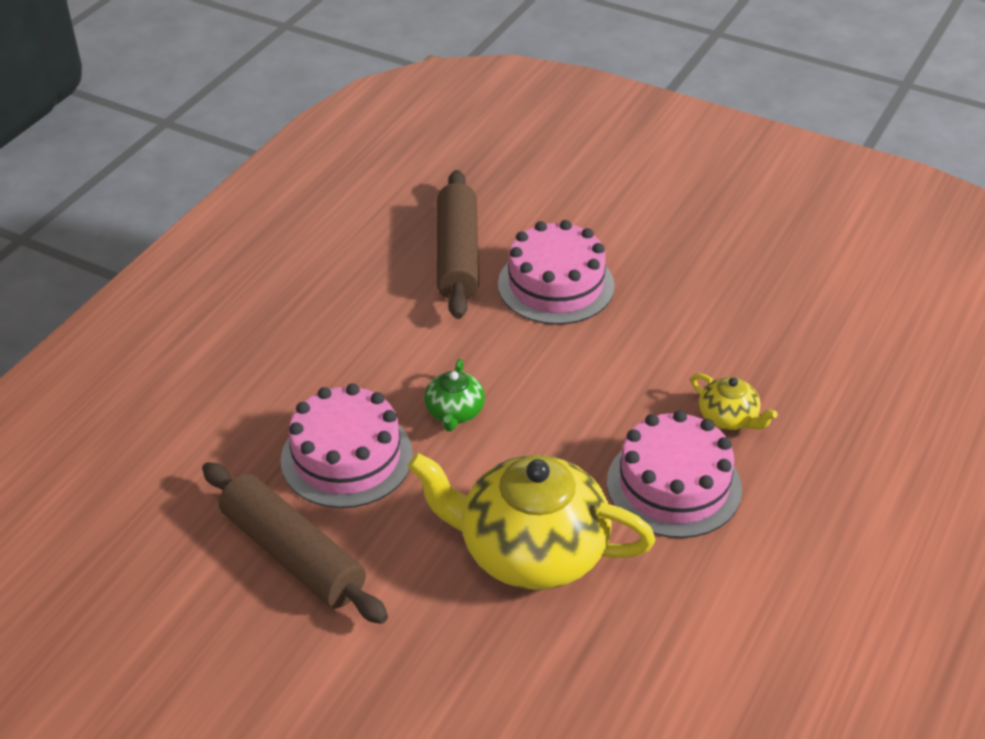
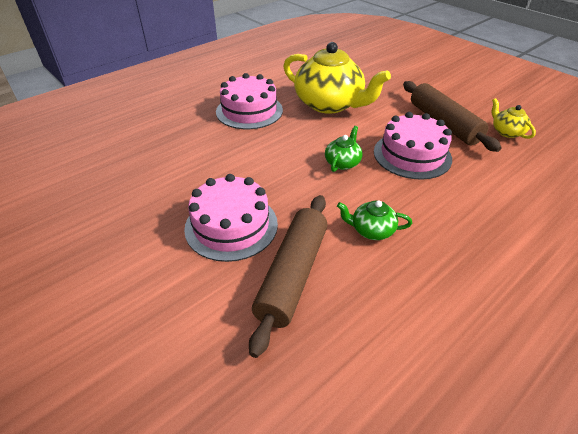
camera: 160 degrees left, 0 degrees up
yellow teapot [691,373,778,430] -> yellow teapot moved to [492,98,536,139]
none -> green teapot [337,200,412,240]

